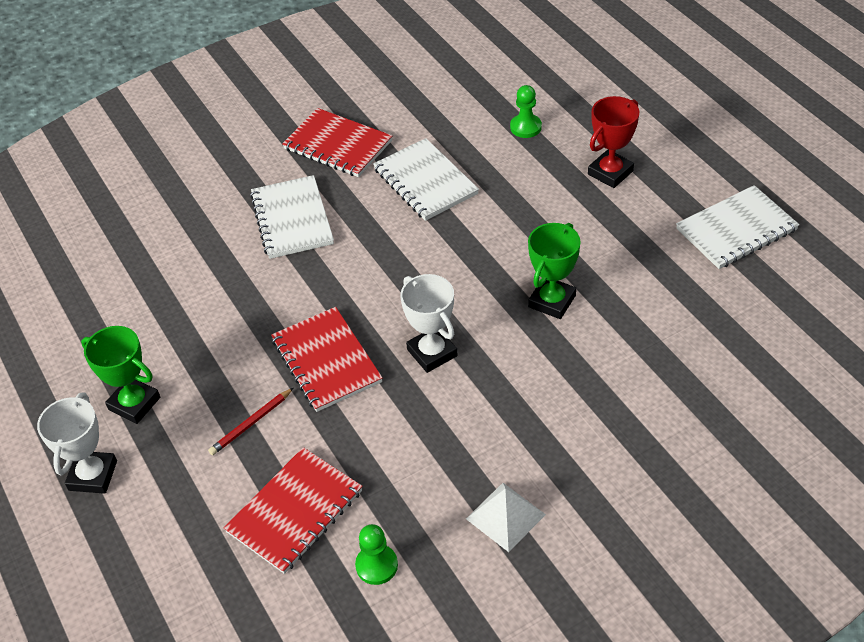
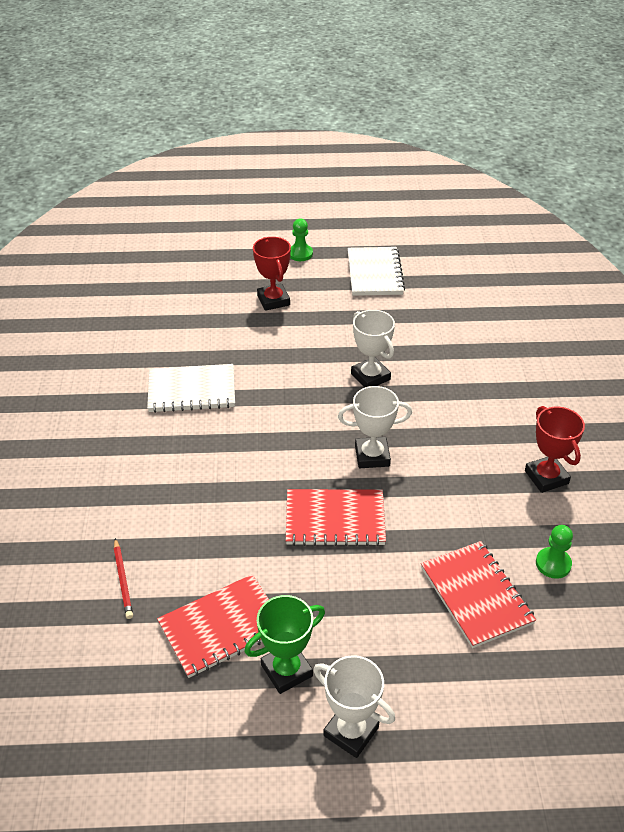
camera: 65 degrees left, 5 degrees down
red pencil [208,388,293,455] -> red pencil moved to [114,538,133,619]
white notebook [250,175,334,259] -> none
red notebook [282,108,392,177] -> red notebook moved to [157,574,269,678]
white pyramid [466,483,546,552] -> red trophy [525,406,585,493]
green pawn [510,85,542,138] -> green pawn moved to [290,219,313,261]
green trophy [528,223,581,319] -> white trophy [351,310,395,388]

